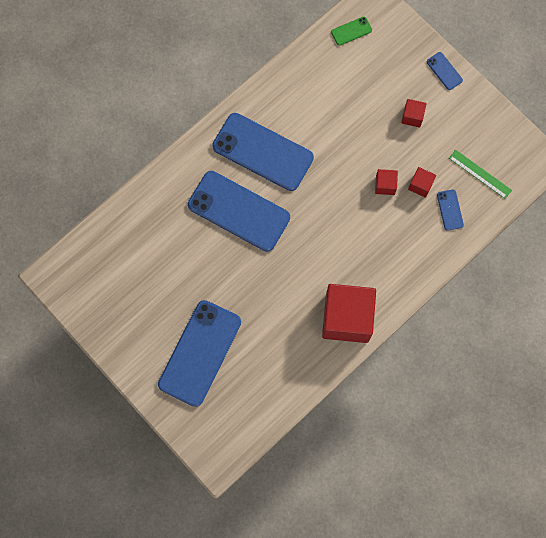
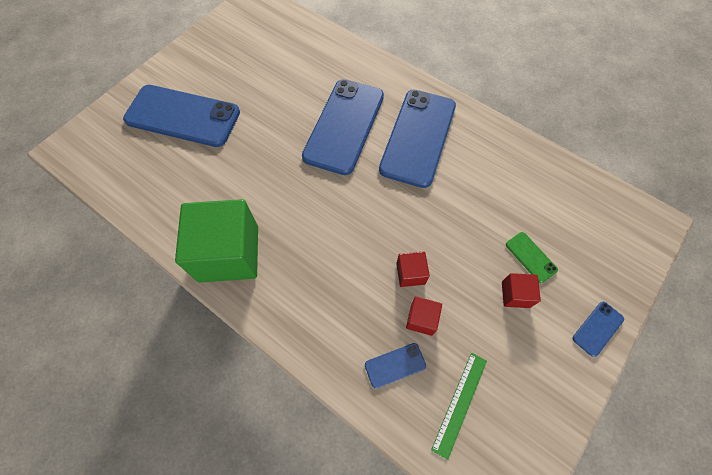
camera: 80 degrees right, 10 degrees down
red cube [322,284,376,343] -> green cube [175,199,258,283]
green phone [331,17,372,46] -> green phone moved to [506,232,558,283]

